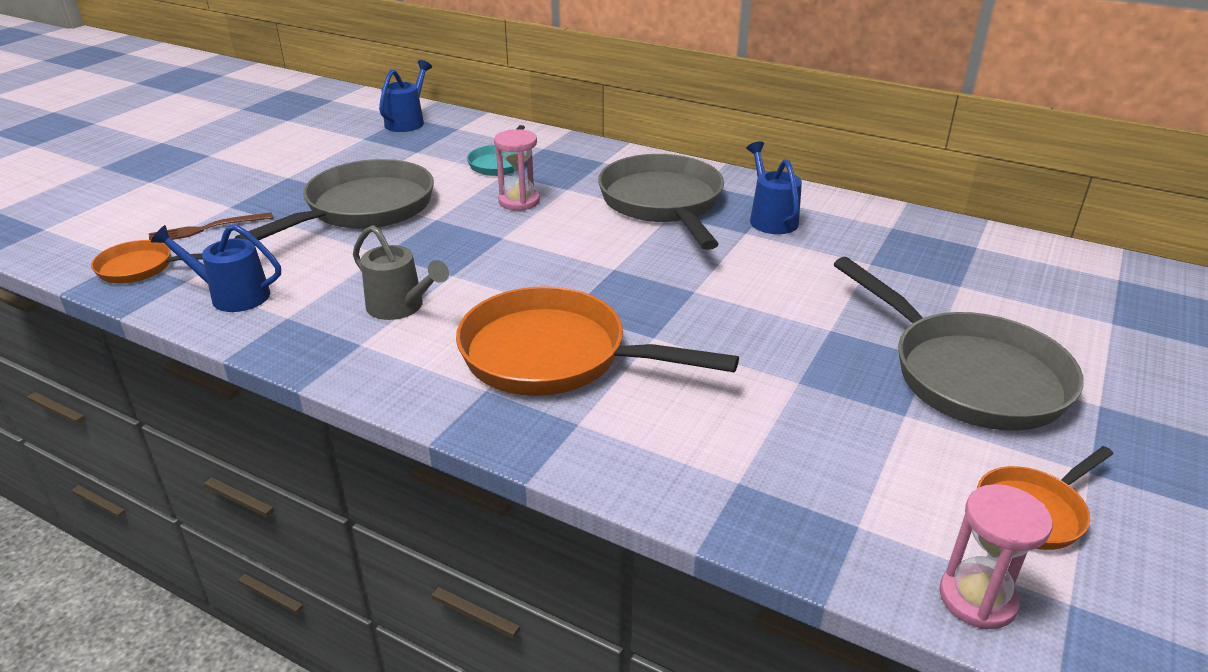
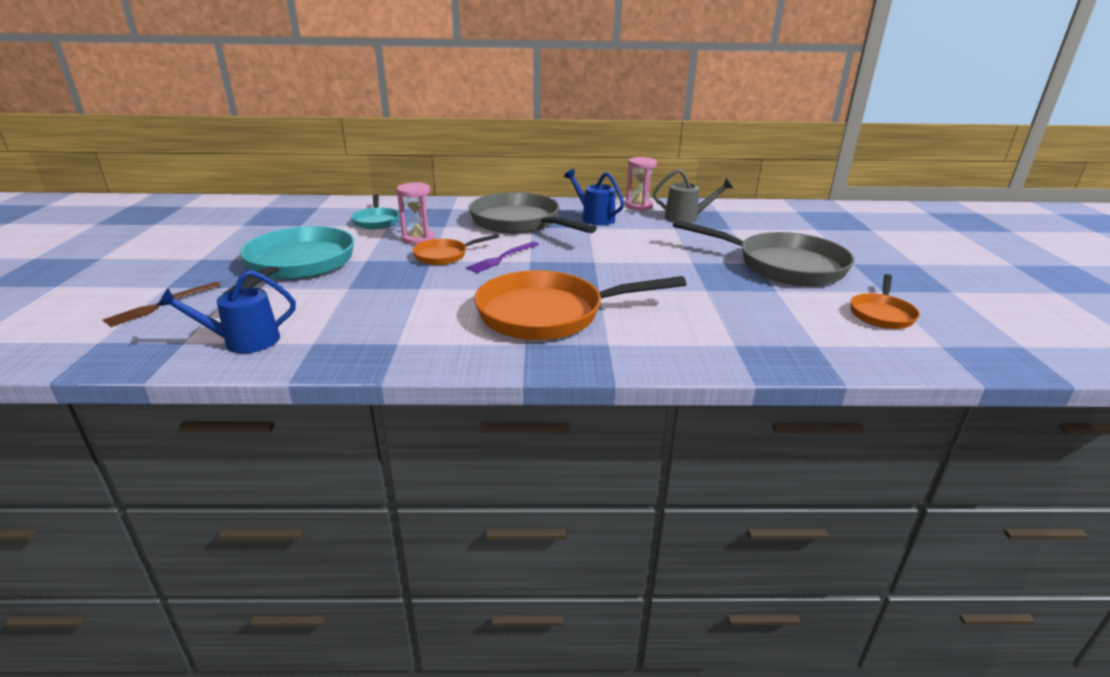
camera: 30 degrees left, 5 degrees down
orange pan [91,240,203,284] -> orange pan moved to [412,234,499,265]
grey pan [235,159,434,240] -> turquoise pan [223,226,354,294]
grey watering can [353,225,449,320] -> grey watering can moved to [653,169,733,223]
blue watering can [379,60,432,132] -> none
pink hourglass [939,484,1053,629] -> pink hourglass moved to [626,157,657,211]
none -> purple fork [466,242,539,273]

